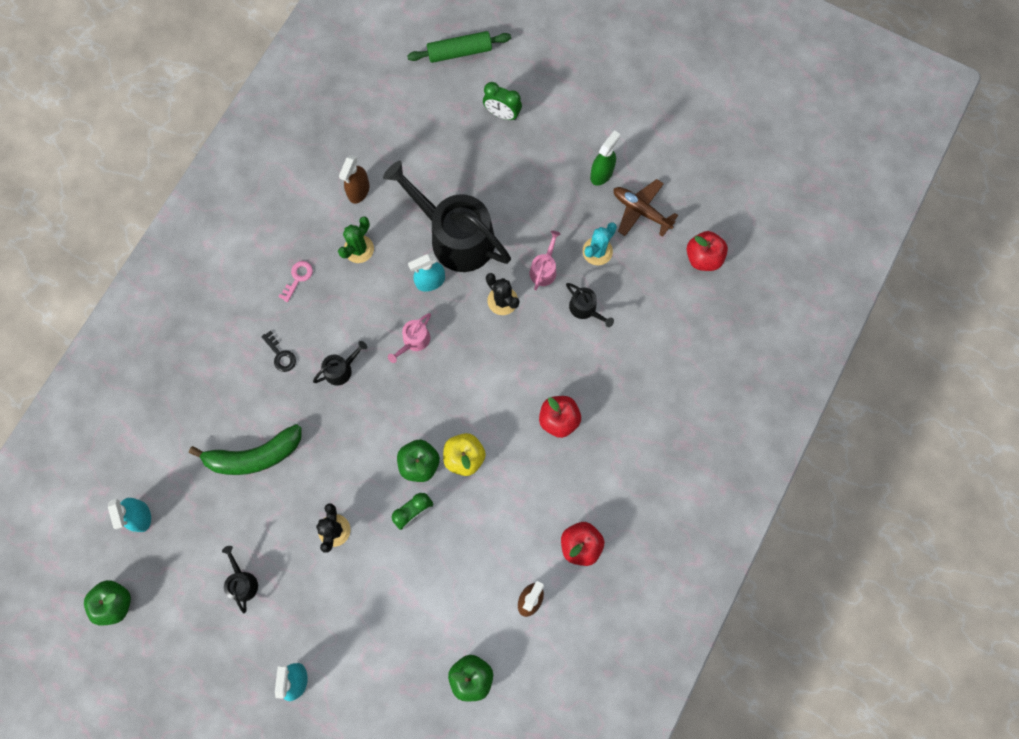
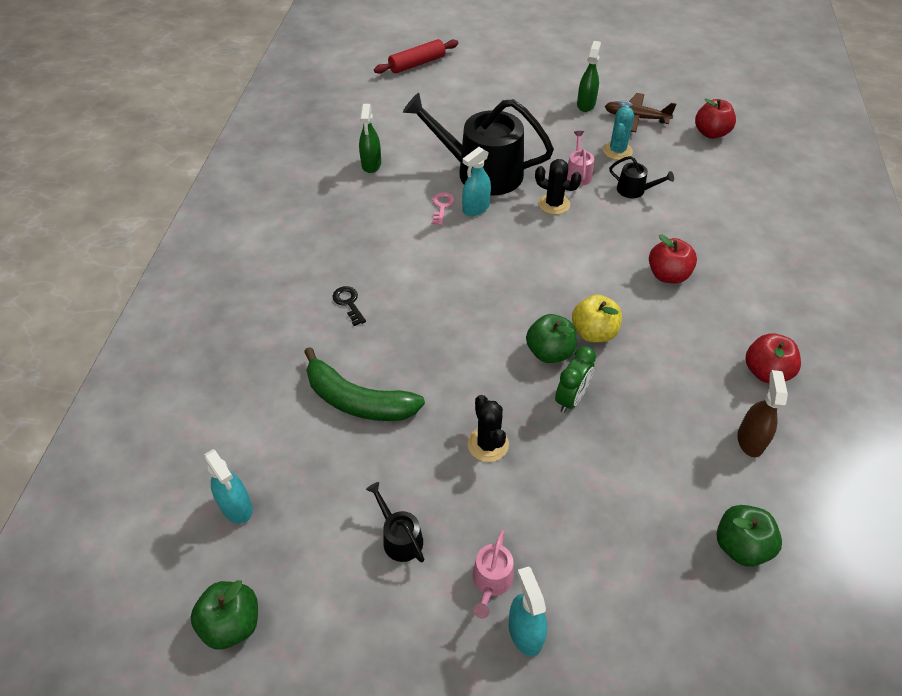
camera: 20 degrees left, 25 degrees down
green banana [189,424,301,475] -> green banana turned 60 degrees clockwise [304,347,425,421]
black key [261,330,296,372] -> black key turned 150 degrees counterclockwise [332,286,366,326]
pink key [279,261,313,302] -> pink key moved to [431,192,455,225]
black watering can [313,341,367,386] -> none
green cactus [338,217,374,263] -> none
brown spray bottle [339,155,370,204] -> green spray bottle [359,104,381,173]
pink watering can [388,313,431,363] -> pink watering can moved to [473,530,514,619]
green rolling pin [407,31,511,63] -> red rolling pin [374,39,458,74]
green clock [483,82,522,120] -> none

